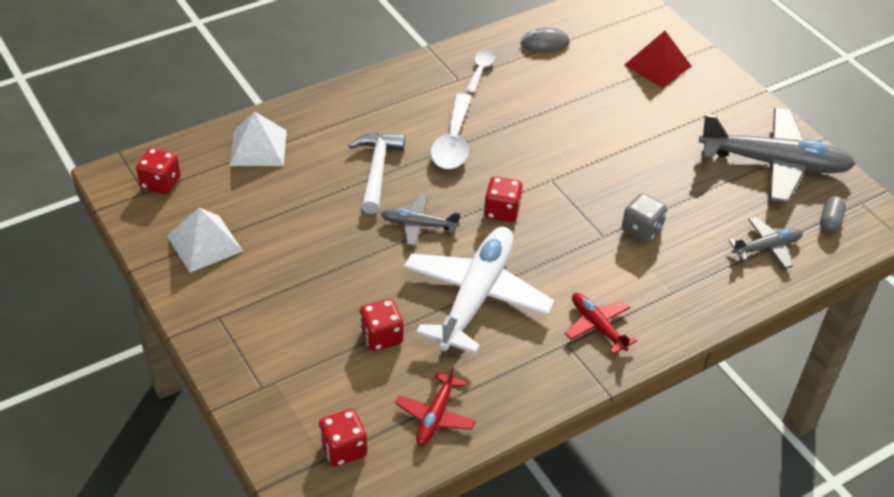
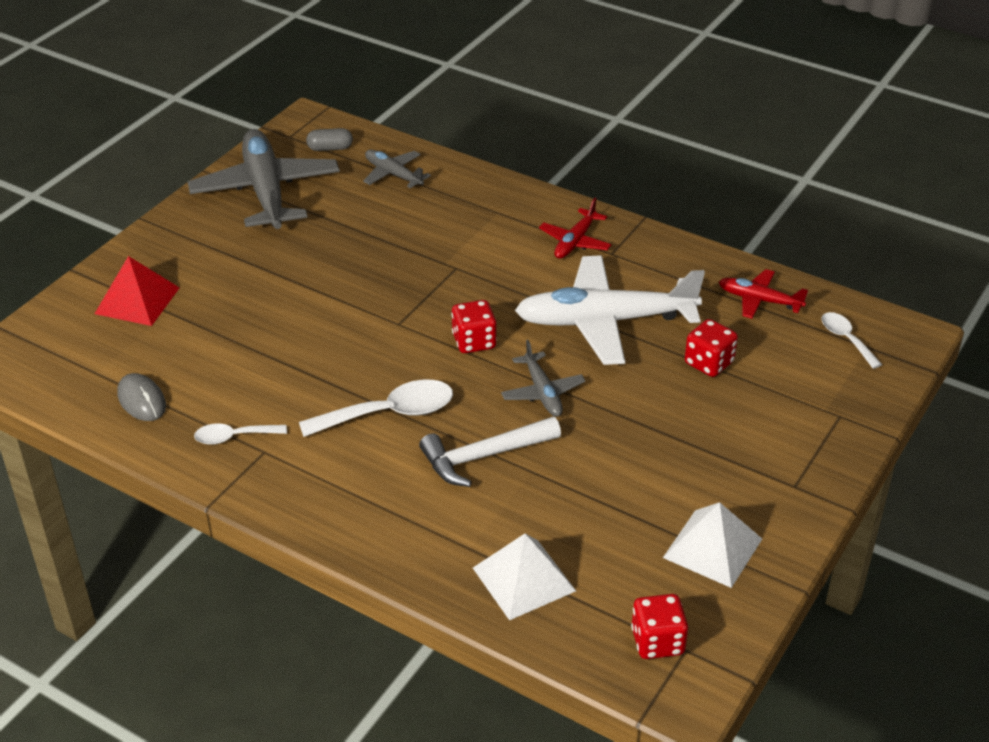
camera: 115 degrees left, 5 degrees down
red dice [319,409,367,467] -> white spoon [822,312,882,369]
red plane [395,364,476,446] -> red plane turned 150 degrees counterclockwise [719,269,808,319]
grey dice [622,193,667,243] -> none

